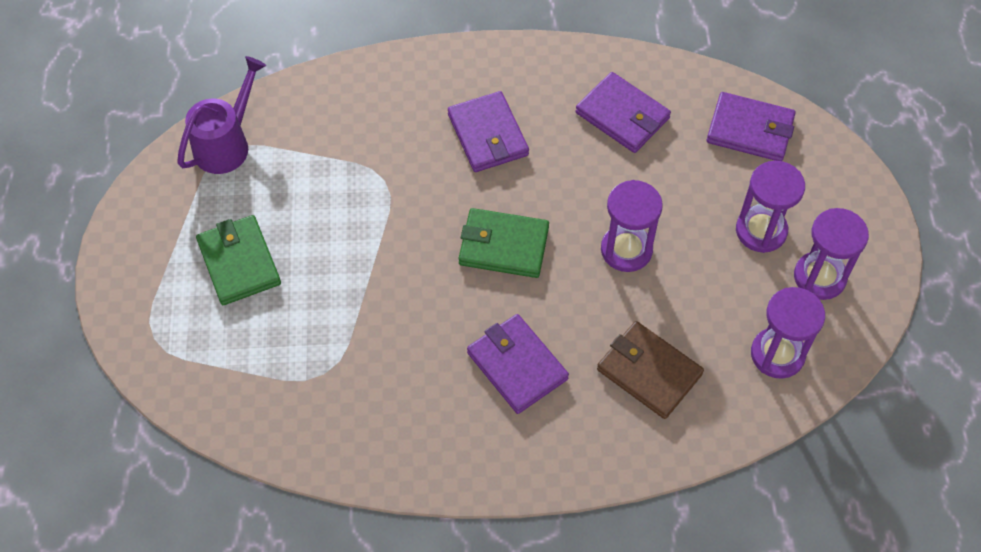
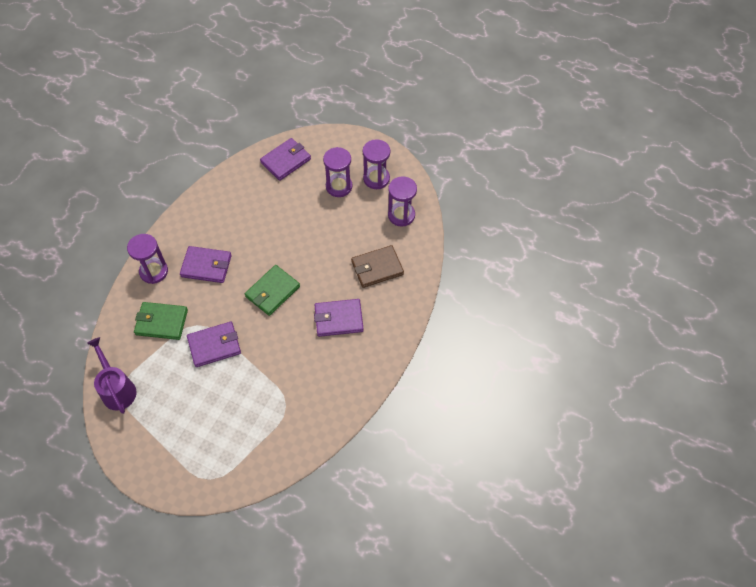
camera: 60 degrees left, 0 degrees up
green wallet [196,215,281,305] -> green wallet moved to [134,302,188,340]
purple wallet [576,72,671,153] -> purple wallet moved to [187,322,241,367]
purple hourglass [601,180,663,272] -> purple hourglass moved to [127,234,168,284]

